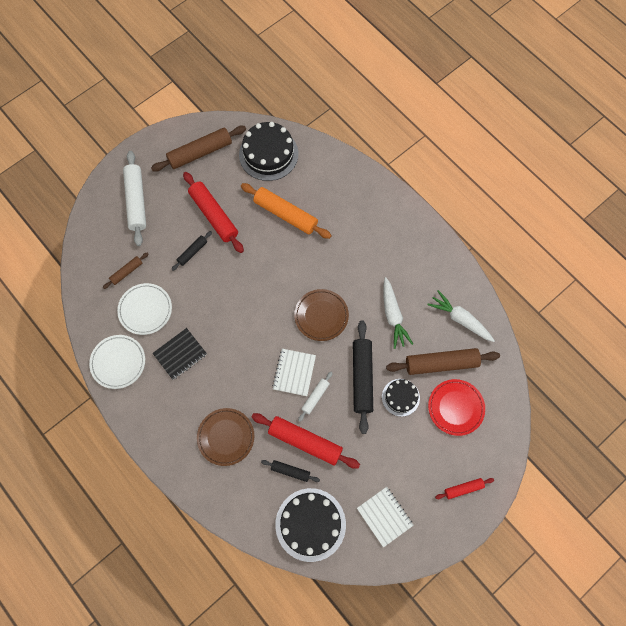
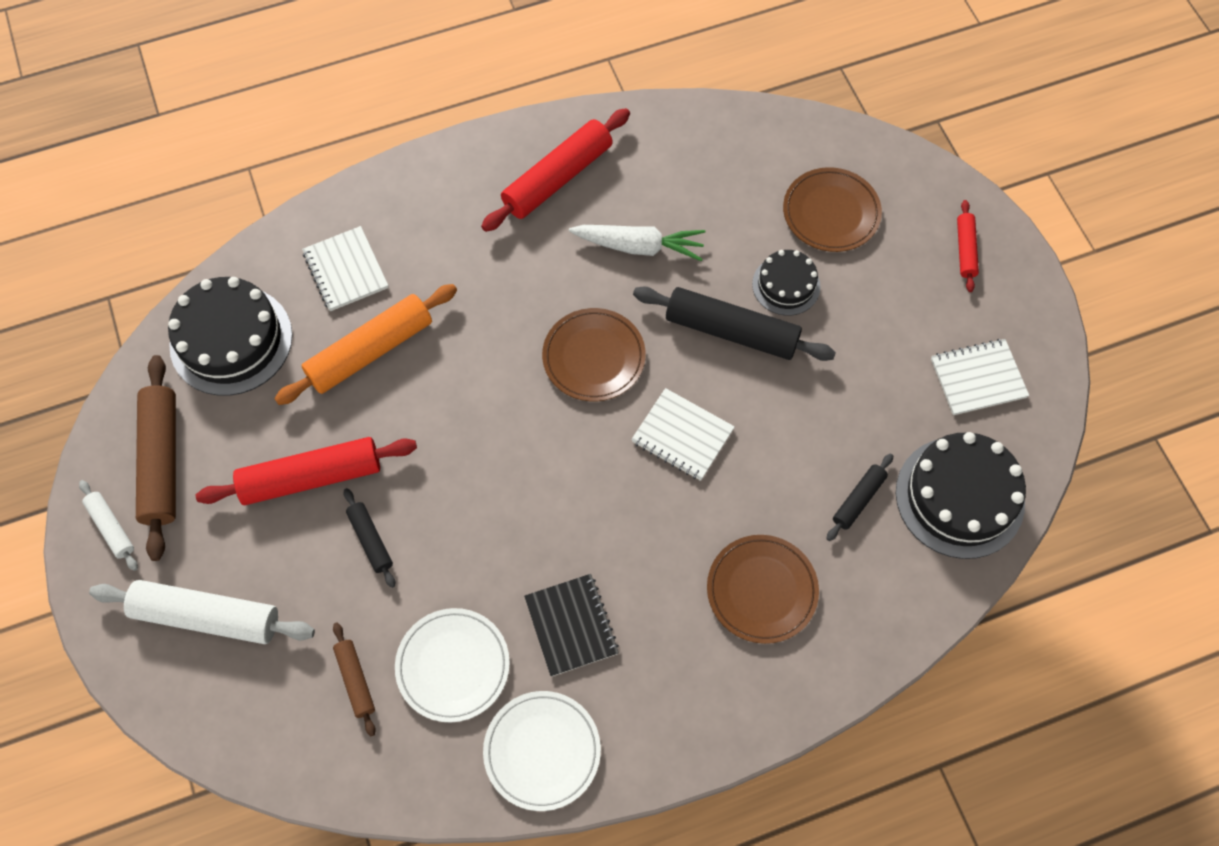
camera: 70 degrees left, 5 degrees down
red rolling pin [252,413,360,469] -> red rolling pin moved to [481,108,630,232]
white rolling pin [298,372,333,422] -> white rolling pin moved to [79,480,138,571]
brown rolling pin [386,348,500,375] -> none
white carrot [427,290,495,342] -> none
red plate [428,379,485,436] -> brown plate [783,167,882,252]
none -> white notebook [302,226,389,311]

